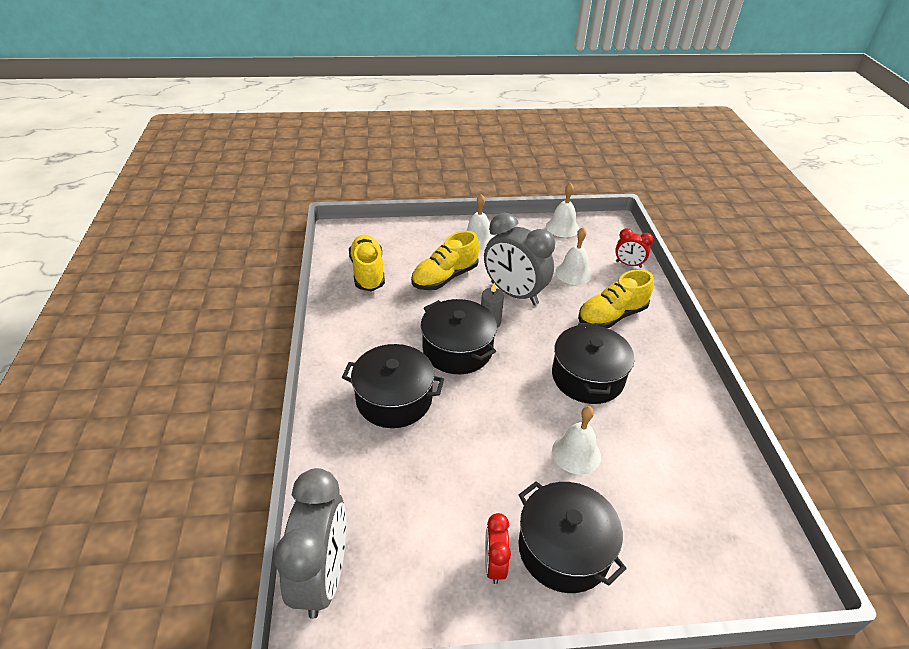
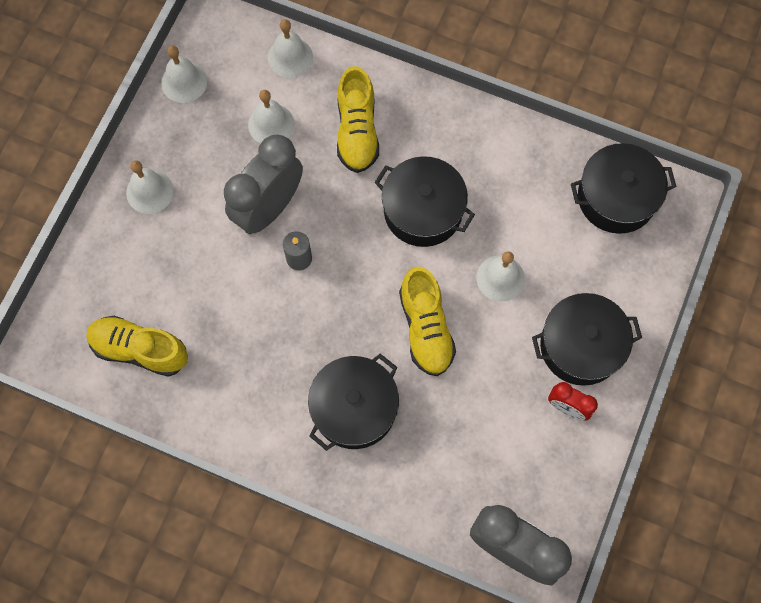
camera: 60 degrees left, 30 degrees up
yellow shoe [411,231,479,290] -> yellow shoe moved to [399,267,456,376]
black pot [421,299,497,374] -> black pot moved to [571,143,677,234]
grey clock [484,213,555,305] -> grey clock turned 150 degrees clockwise [224,135,303,234]
red clock [615,228,653,268] -> white bell [268,19,313,78]

